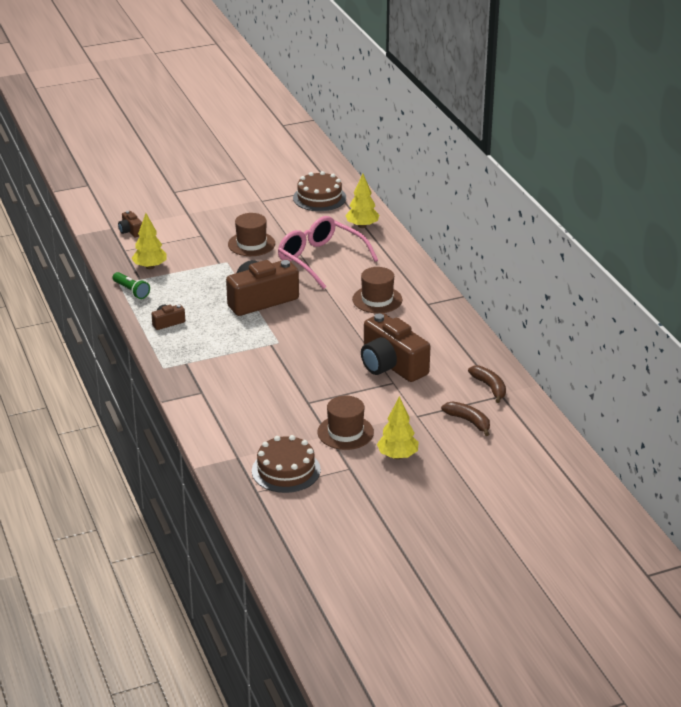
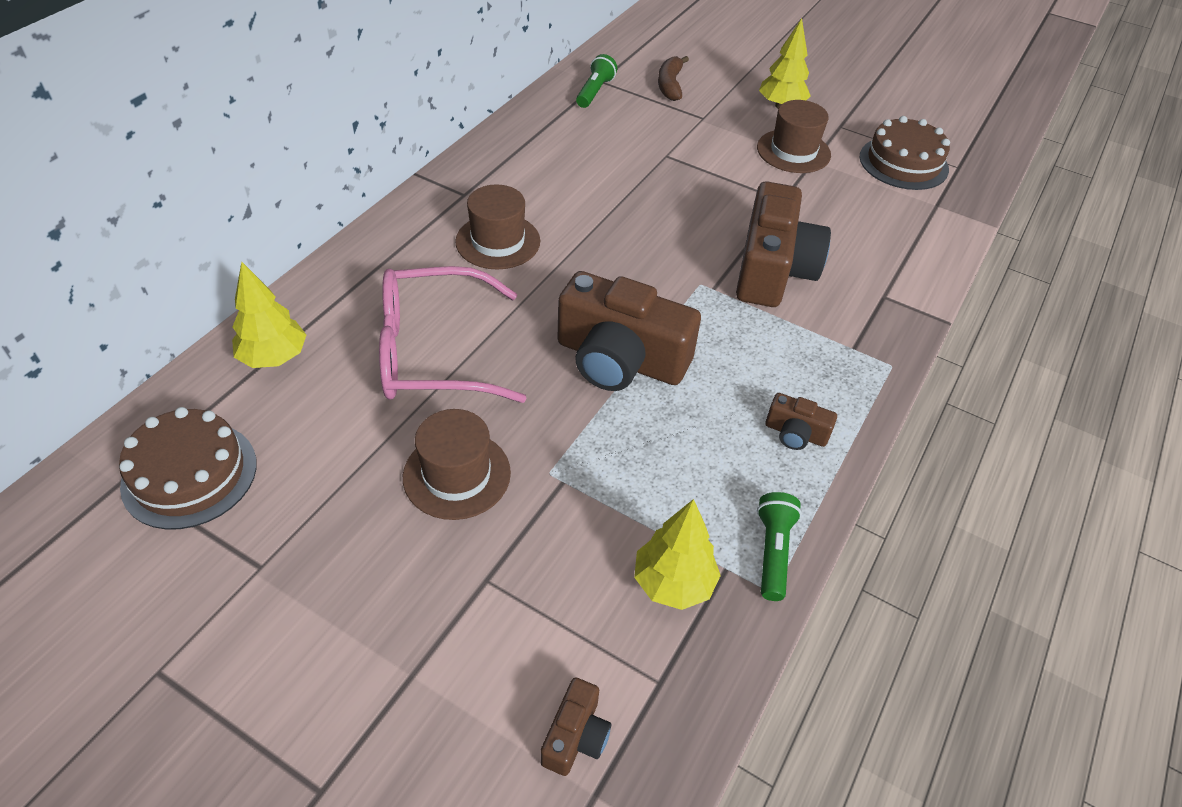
camera: 130 degrees left, 15 degrees up
pink glasses [278,216,378,289] -> pink glasses turned 75 degrees clockwise [379,266,526,403]
brown camera [361,313,430,382] -> brown camera moved to [736,181,831,307]
brown banana [468,365,506,403] -> green flashlight [576,54,617,108]

